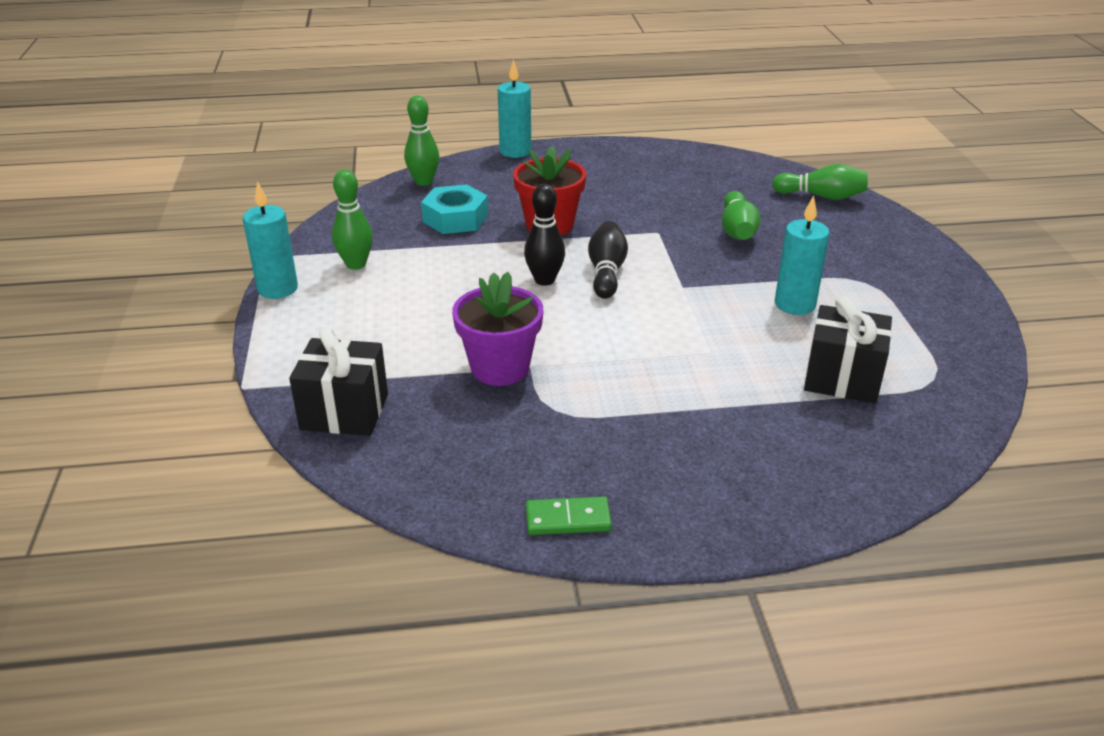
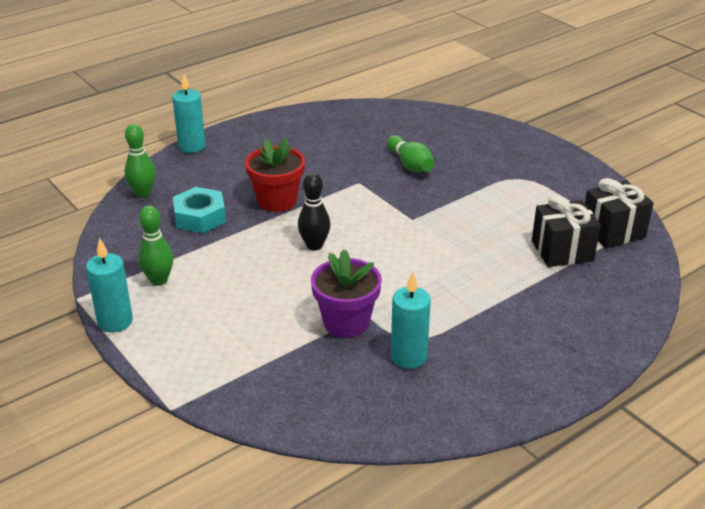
camera: 30 degrees left, 0 degrees up
black gift [289,328,388,436] -> black gift moved to [585,178,654,249]
green domino [526,496,612,535] -> none
black bowling pin [588,221,628,299] -> none
green bowling pin [772,164,868,200] -> none
turquoise candle [775,195,829,315] -> turquoise candle moved to [391,272,431,369]

